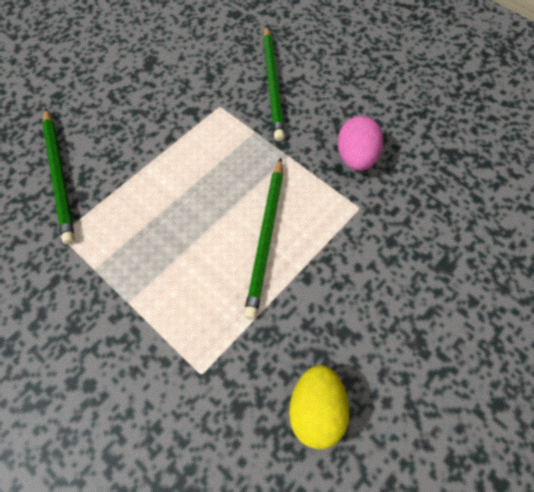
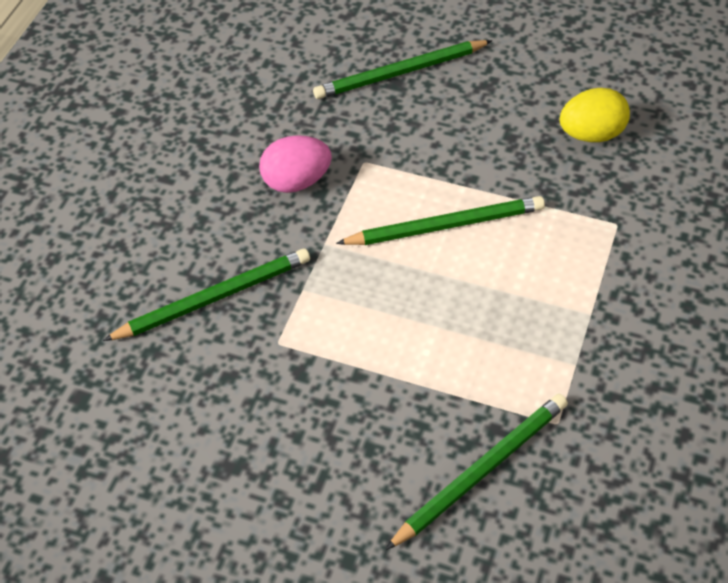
camera: 110 degrees left, 10 degrees down
none -> green pencil [313,40,493,99]

